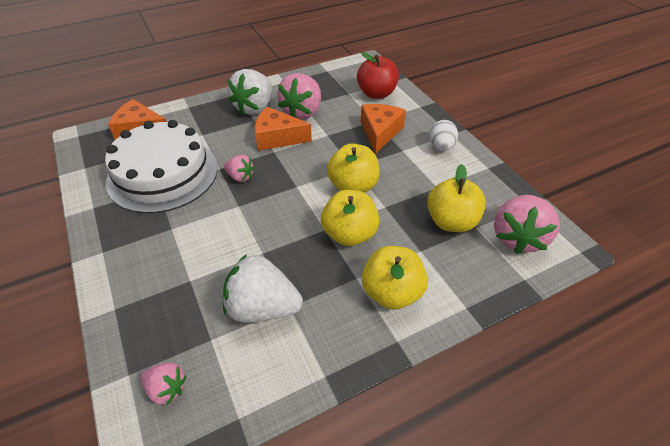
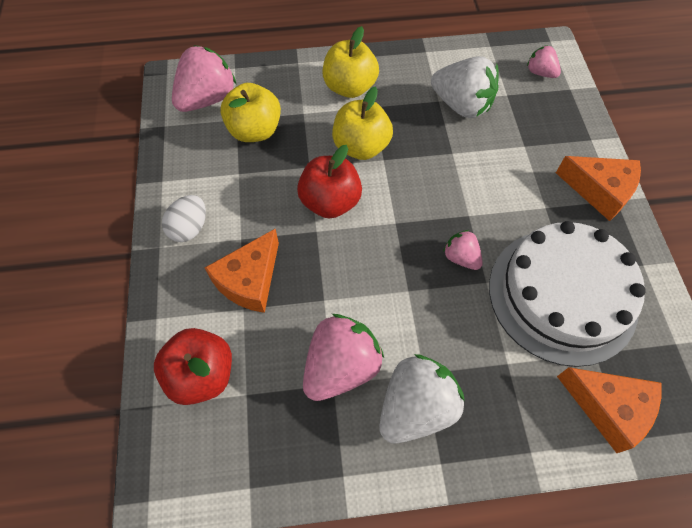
camera: 160 degrees left, 15 degrees up
orange cheese [255,106,312,151] -> orange cheese moved to [556,156,641,221]
yellow apple [327,144,380,192] -> red apple [297,145,362,219]

